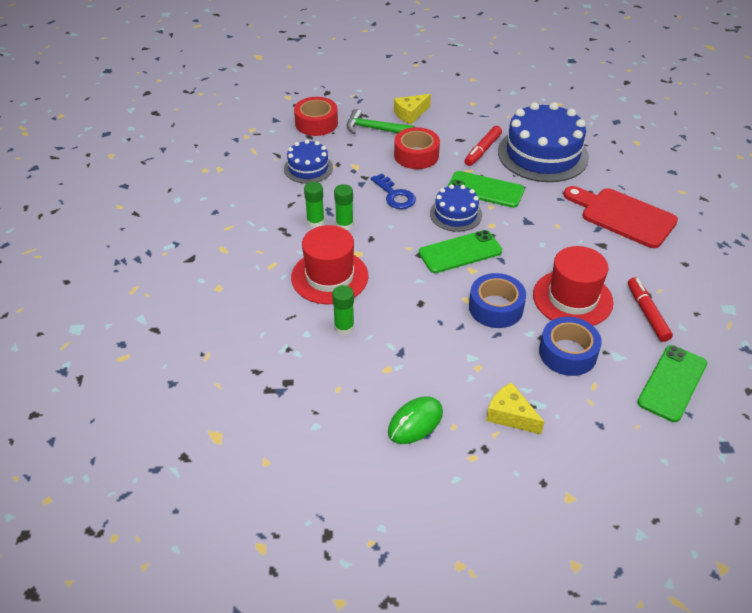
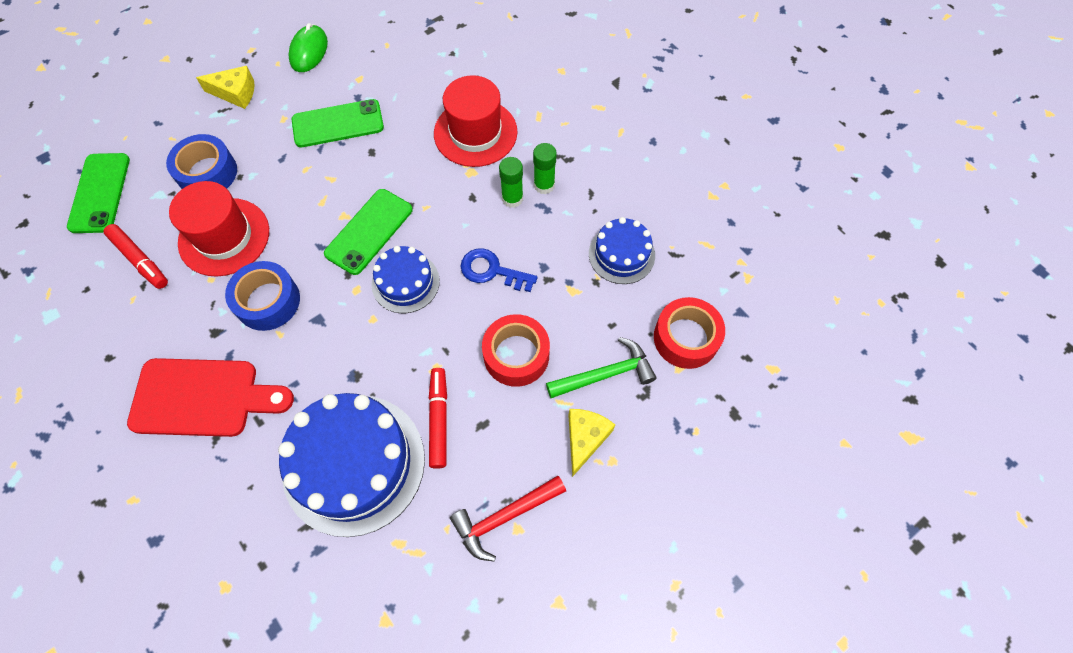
camera: 145 degrees right, 20 degrees up
green glue stick [332,285,354,335] -> none
green phone [447,171,524,208] -> green phone moved to [292,99,384,147]
blue tape [469,273,526,328] -> blue tape moved to [225,261,300,331]
none -> red hammer [450,476,566,562]

